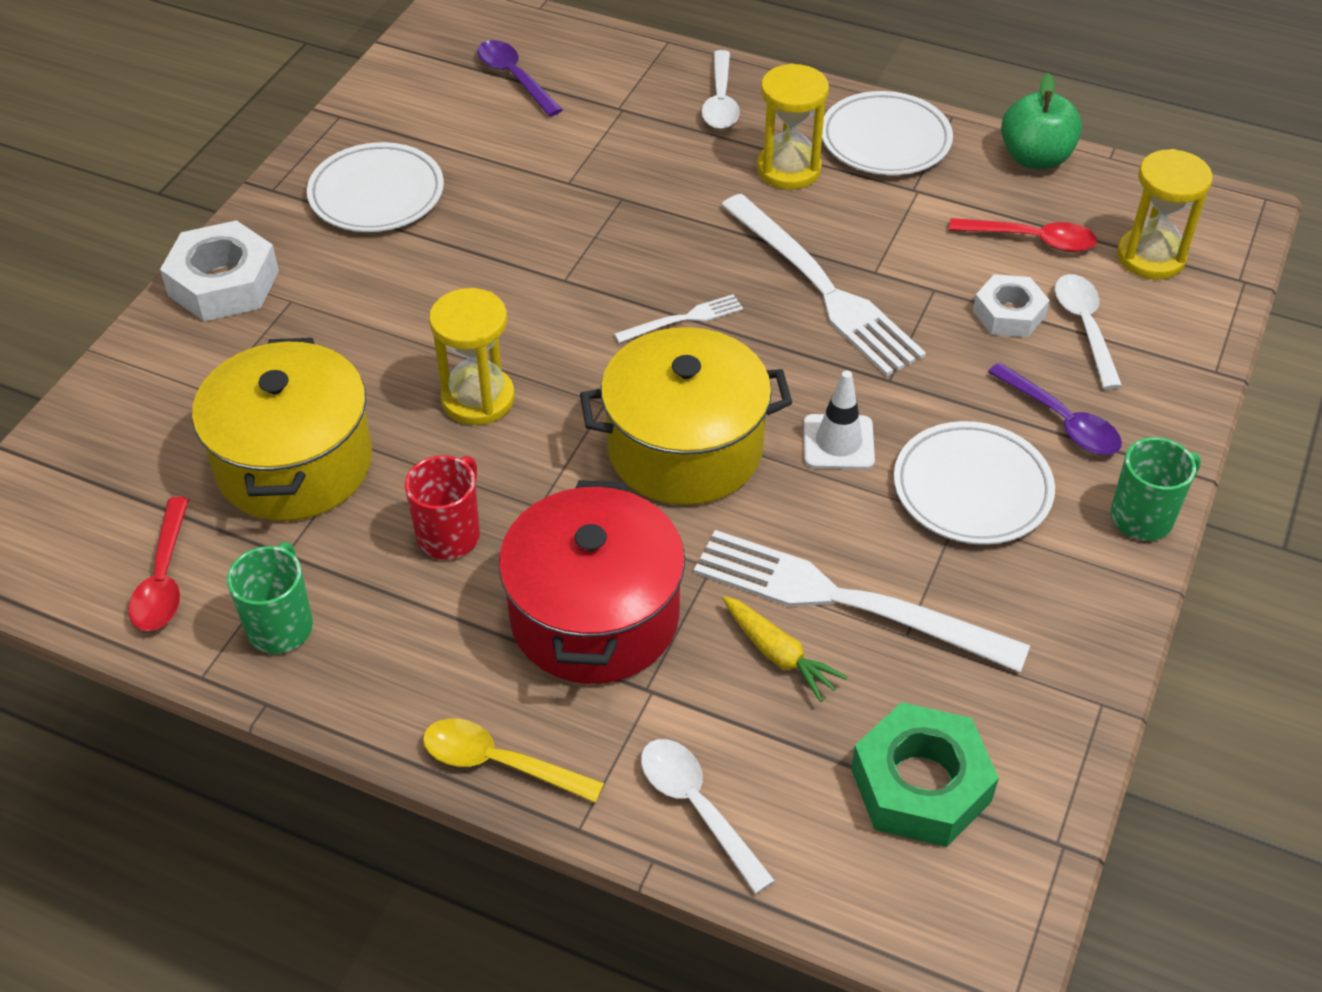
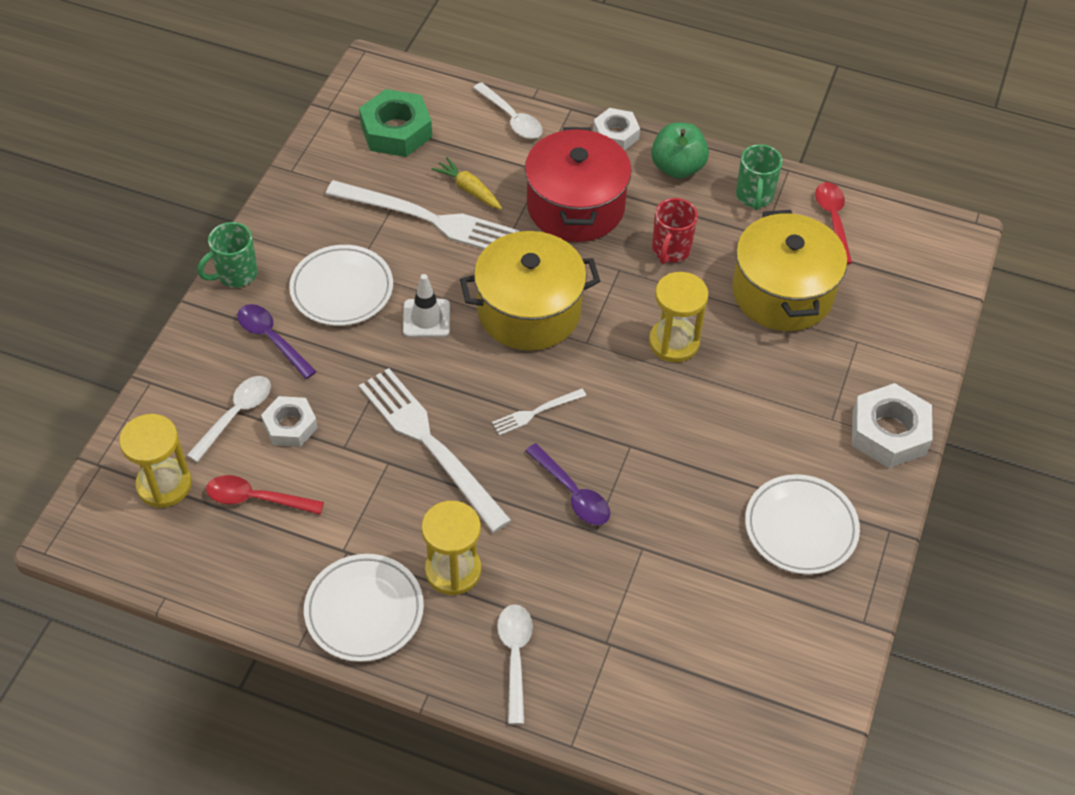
camera: 175 degrees right, 5 degrees up
yellow spoon [423,719,604,803] -> white nut [593,108,640,151]
purple spoon [477,40,563,116] -> purple spoon moved to [525,443,610,525]
green apple [1001,73,1082,169] -> green apple moved to [651,123,709,179]
white spoon [1055,274,1122,389] -> white spoon turned 135 degrees counterclockwise [187,376,271,462]

